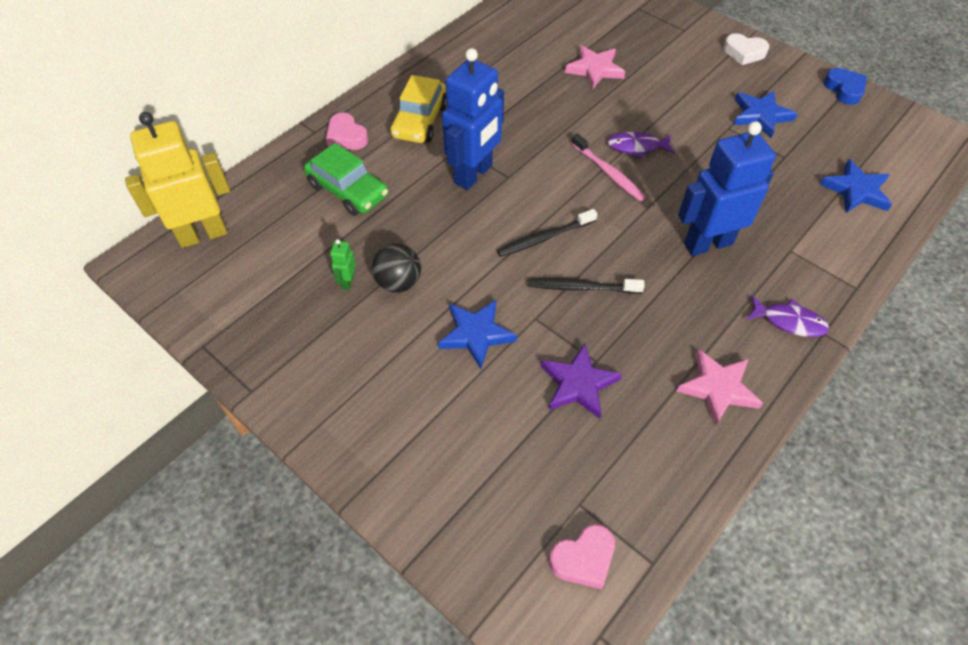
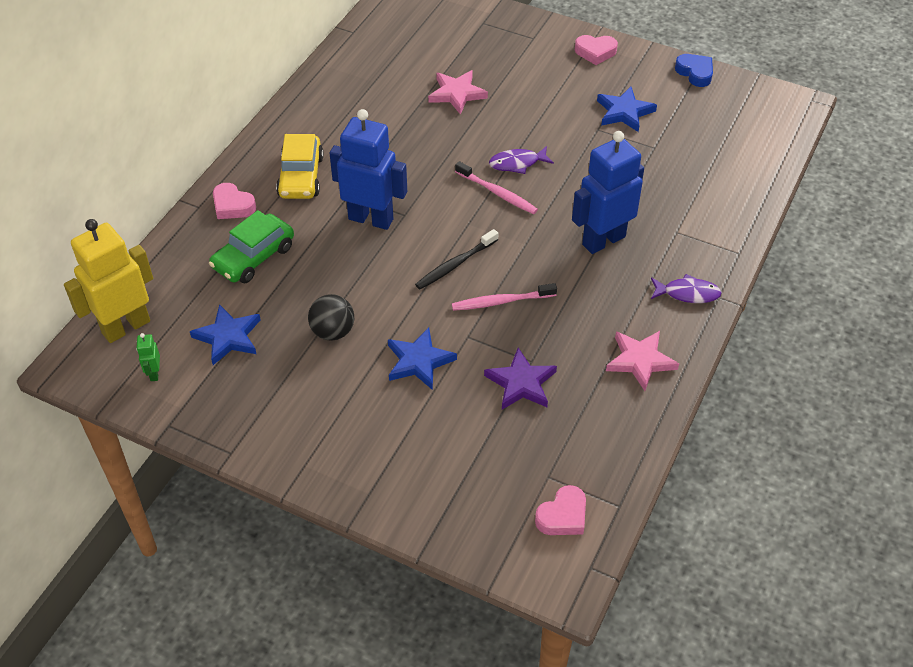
camera: 15 degrees left, 5 degrees down
green car [304,143,388,216] -> green car turned 105 degrees clockwise [209,210,294,283]
green robot [330,239,356,290] -> green robot moved to [136,333,160,381]
blue robot [442,48,504,190] -> blue robot turned 90 degrees counterclockwise [330,109,407,230]
black toothbrush [528,278,645,294] -> pink toothbrush [452,283,557,311]
white heart [723,33,769,65] -> pink heart [575,35,618,65]
blue star [820,159,892,213] -> blue star moved to [190,304,261,365]

